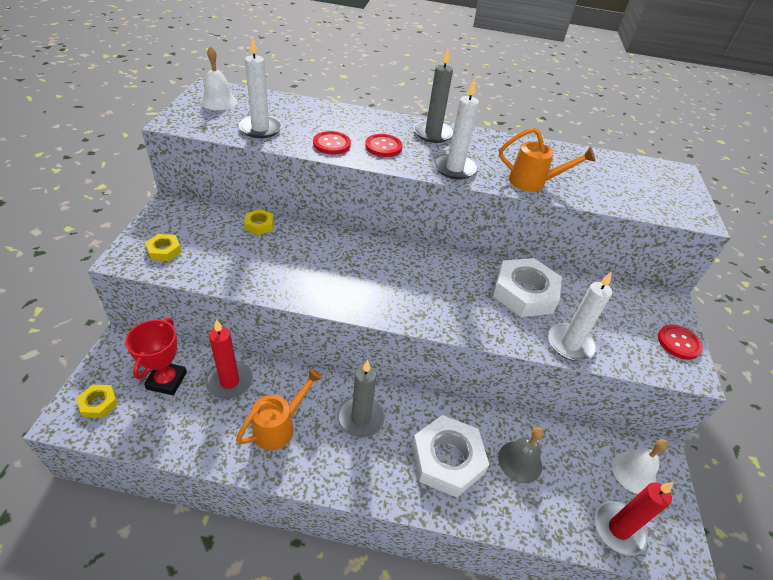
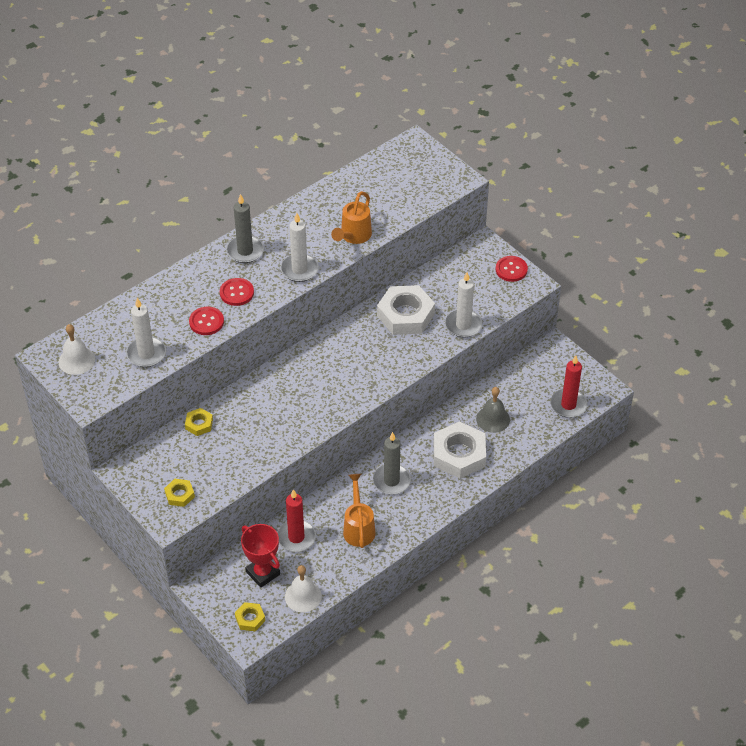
camera: 45 degrees left, 5 degrees up
orange watering can [499,127,596,192] -> orange watering can turned 150 degrees clockwise [331,191,372,244]
white bell [612,439,668,494] -> white bell moved to [285,565,322,612]

